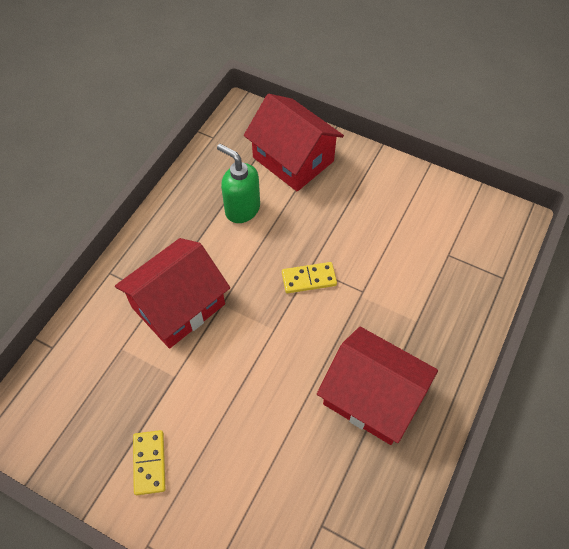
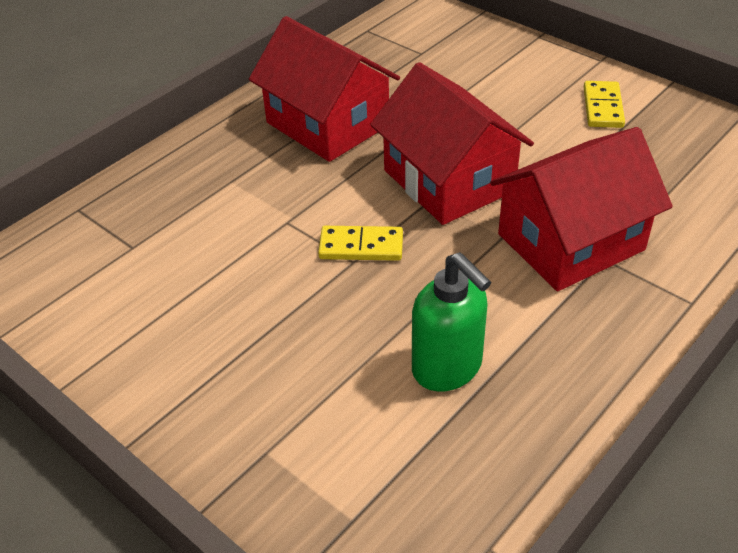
camera: 165 degrees left, 15 degrees down
red house [244,94,344,192] -> red house moved to [370,62,534,225]

